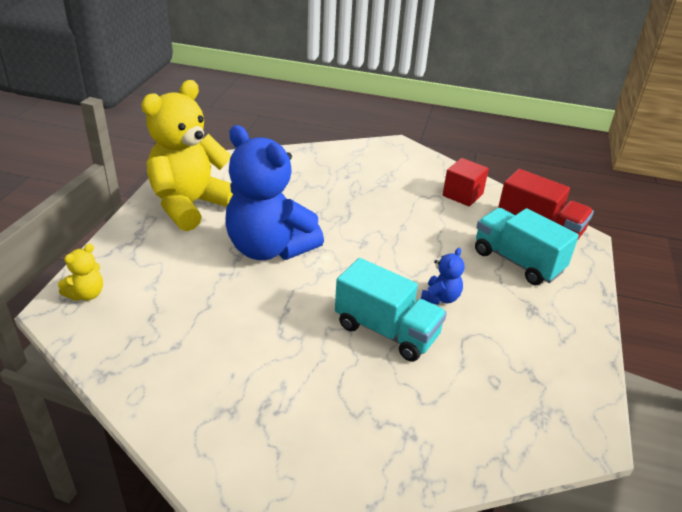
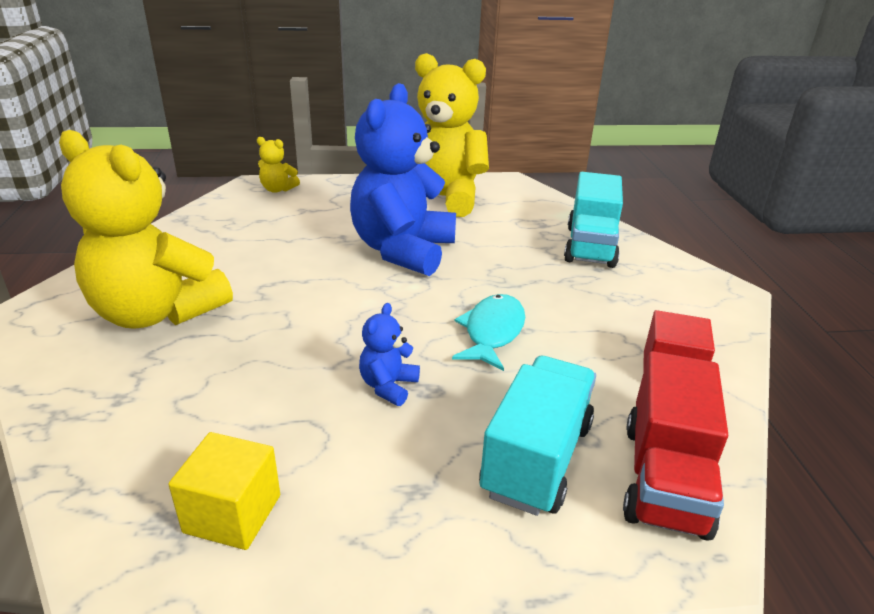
camera: 70 degrees right, 5 degrees down
turquoise truck [335,258,447,361] -> turquoise truck moved to [564,172,623,268]
blue teddy bear [421,248,465,305] -> blue teddy bear turned 105 degrees clockwise [359,303,420,406]
none -> yellow teddy bear [59,130,233,329]
none -> yellow cube [168,432,280,550]
none -> turquoise fish [452,294,525,371]

